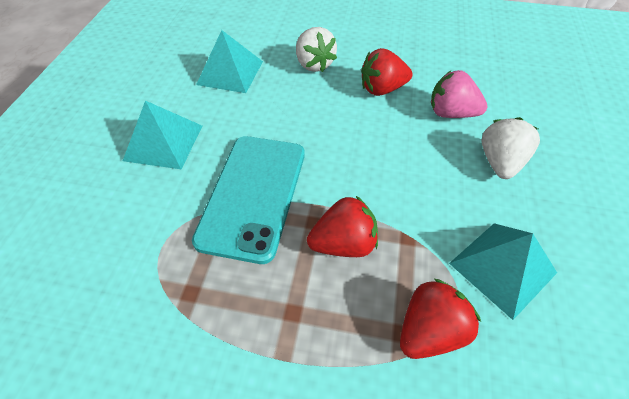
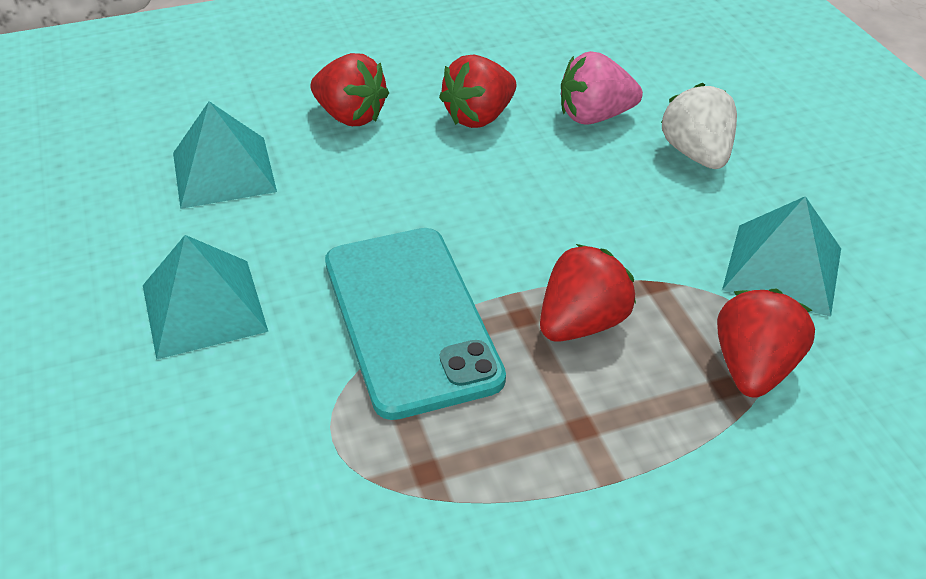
camera: 30 degrees left, 10 degrees down
white strawberry [296,27,337,72] -> red strawberry [311,53,389,126]

